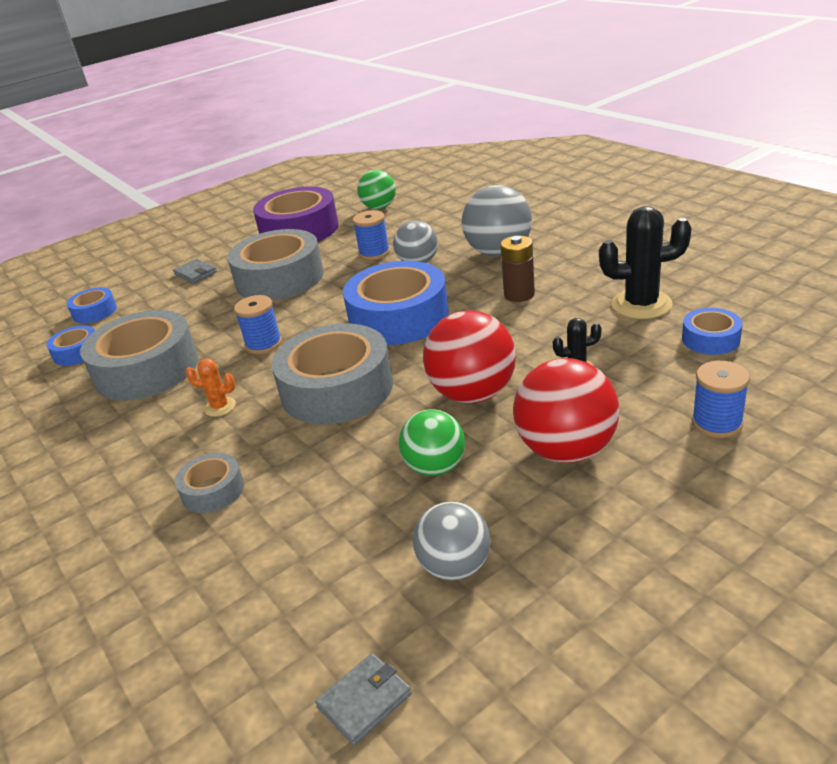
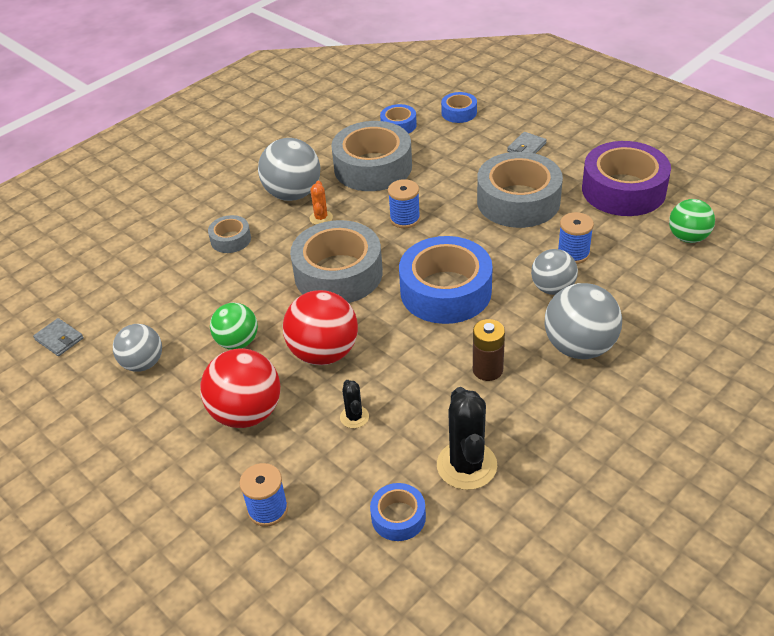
camera: 80 degrees right, 10 degrees up
none -> grey ball [258,138,321,201]

